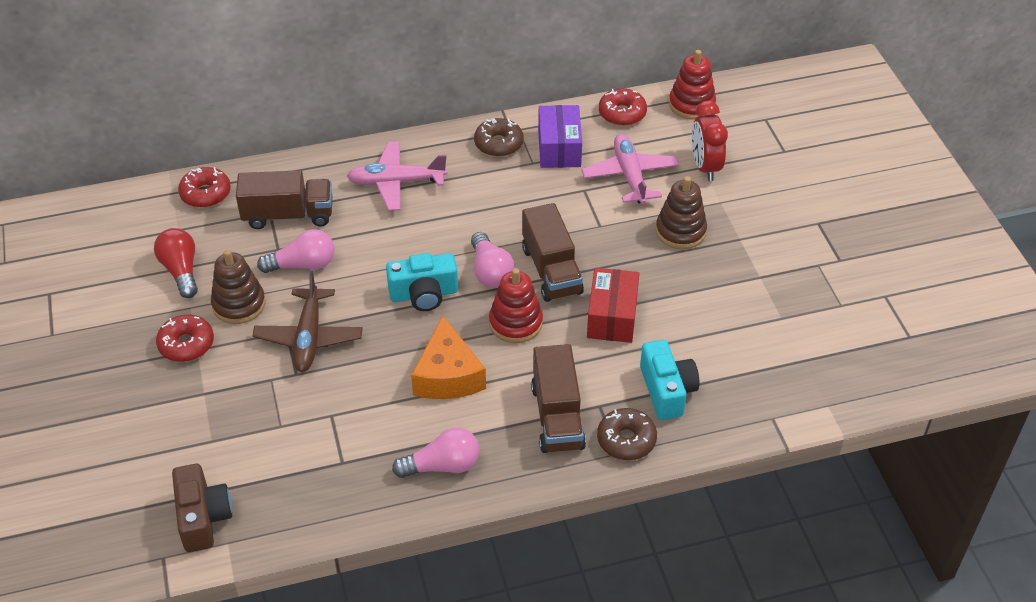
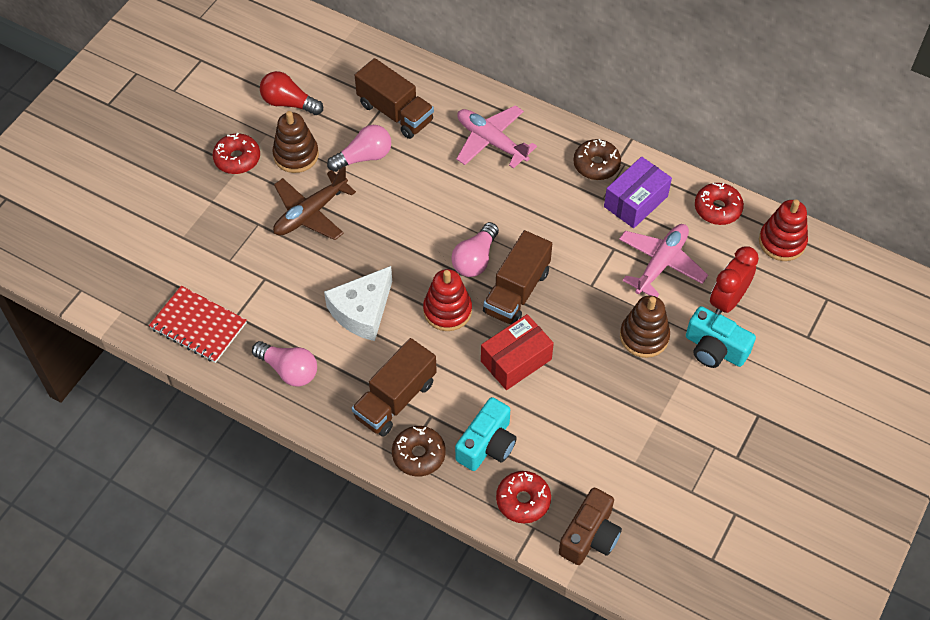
camera: 45 degrees right, 10 degrees up
red light bulb [154,228,198,298] -> red light bulb turned 90 degrees counterclockwise [260,71,323,115]
brown camera [172,464,232,552] -> brown camera moved to [559,487,622,565]
red donut [178,167,231,208] -> red donut moved to [496,471,551,524]
pink light bulb [257,229,334,273] -> pink light bulb turned 60 degrees counterclockwise [327,125,391,172]
turquoise camera [386,253,458,311] -> turquoise camera moved to [686,306,756,368]
orange cheese [411,316,486,399] -> white cheese [324,266,392,341]
none -> red notebook [149,286,247,363]

